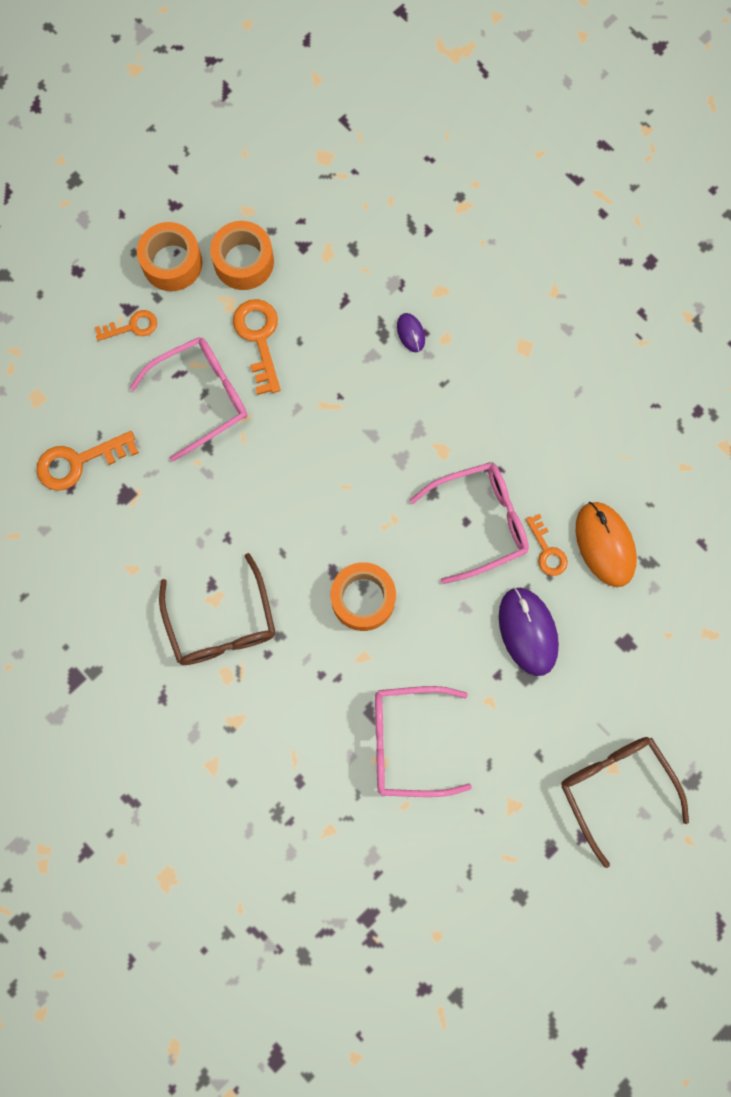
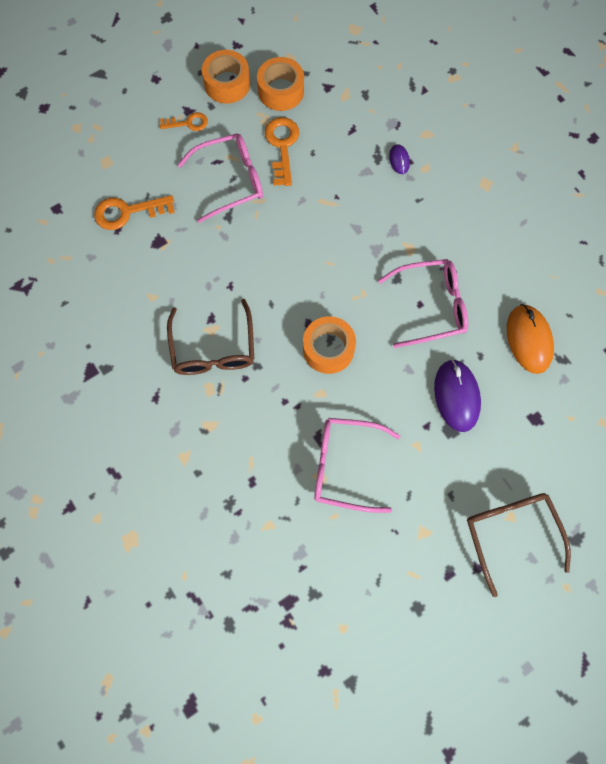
camera: 10 degrees right, 5 degrees down
orange key [526,514,568,576] -> none

